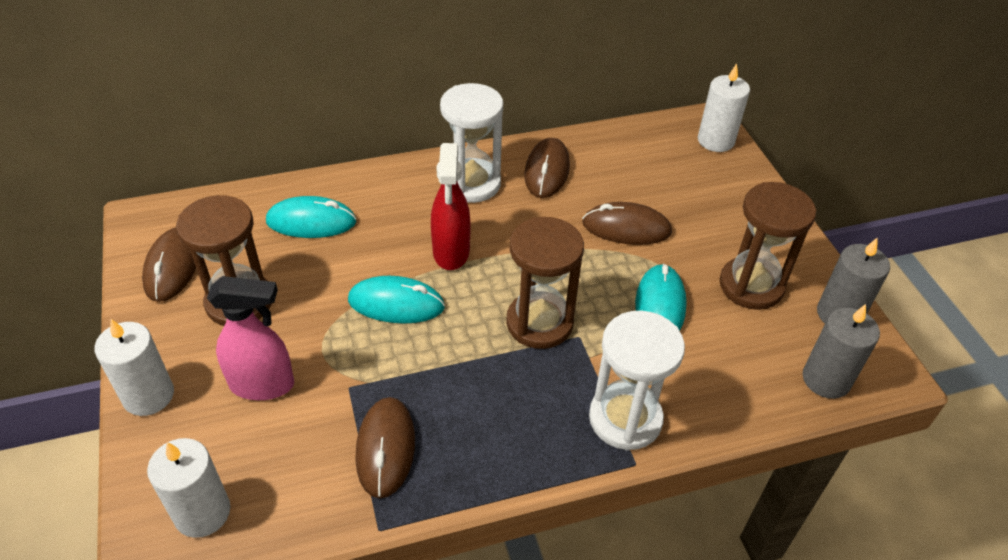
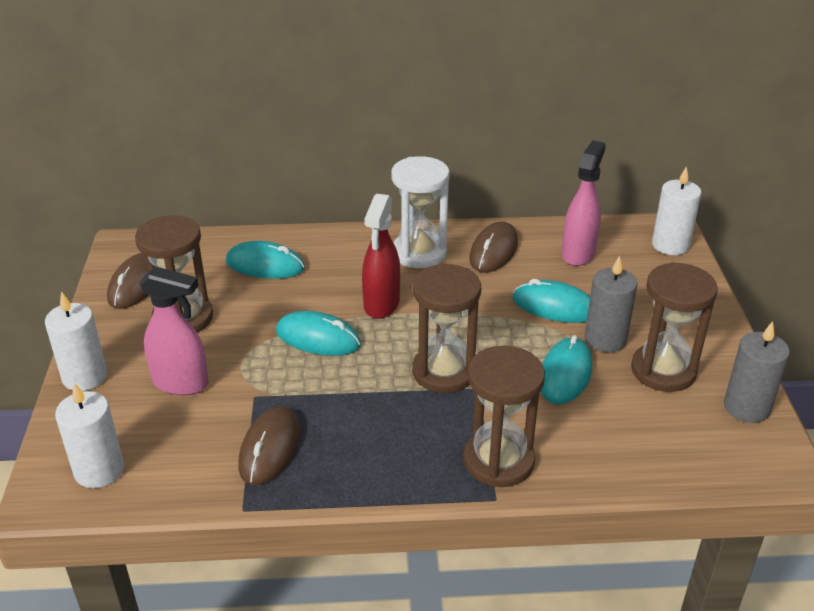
camera: 15 degrees right, 10 degrees down
brown mouse [582,202,672,245] -> turquoise mouse [513,279,590,323]
white hourglass [589,310,685,451] -> brown hourglass [463,346,545,487]
grey candle [803,304,880,399] -> grey candle moved to [585,255,638,352]
none -> pink spray bottle [562,140,606,266]

